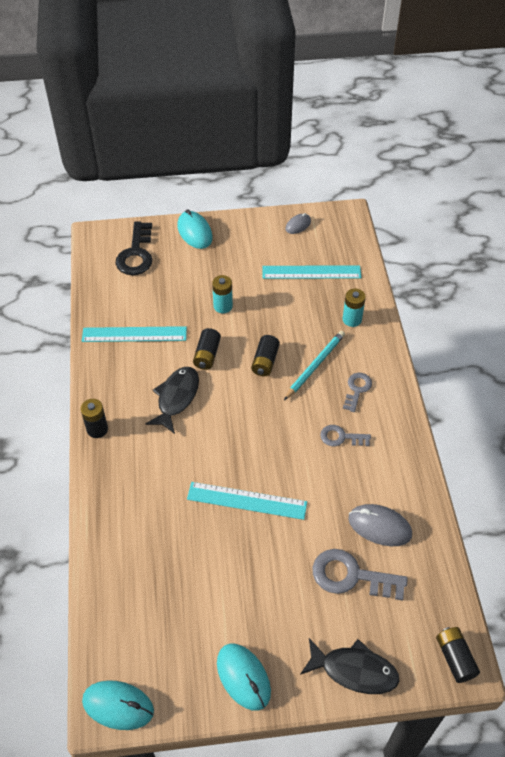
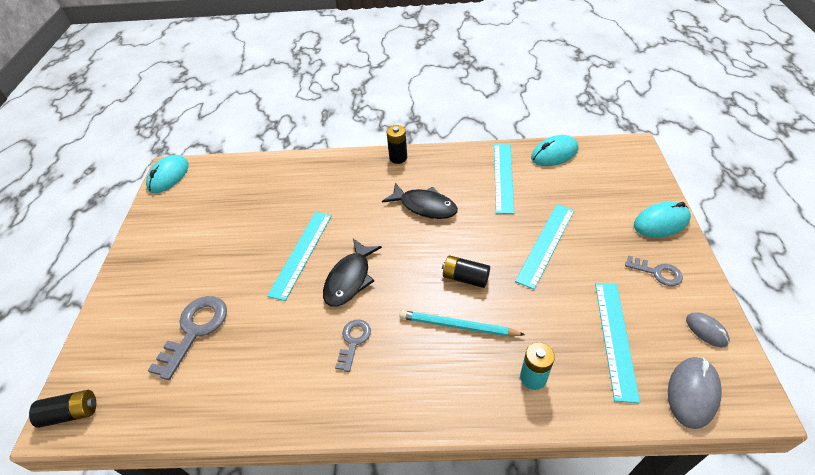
camera: 100 degrees right, 5 degrees down
black key [115,222,152,275] -> none
black battery [193,328,221,370] -> none
turquoise battery [212,275,233,313] -> turquoise ruler [515,204,575,290]
turquoise mouse [217,644,271,711] -> turquoise mouse moved to [531,135,578,166]
turquoise pencil [284,331,345,400] -> turquoise pencil turned 150 degrees clockwise [399,310,525,337]
black fish [300,638,399,694] -> black fish moved to [323,239,382,307]
grey key [343,373,372,412] -> grey key moved to [625,256,683,286]
grey mouse [348,504,412,546] -> grey mouse moved to [668,357,722,429]

